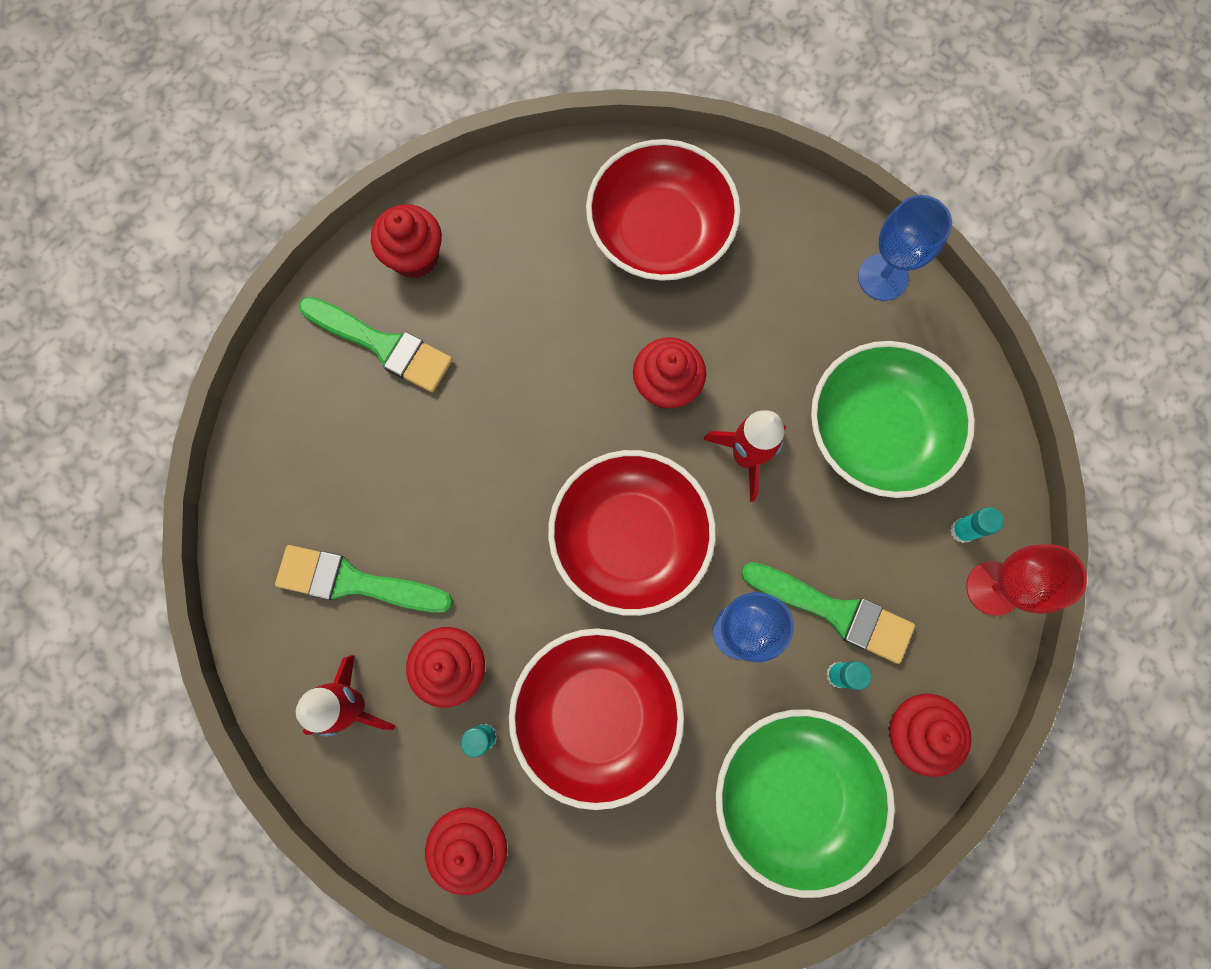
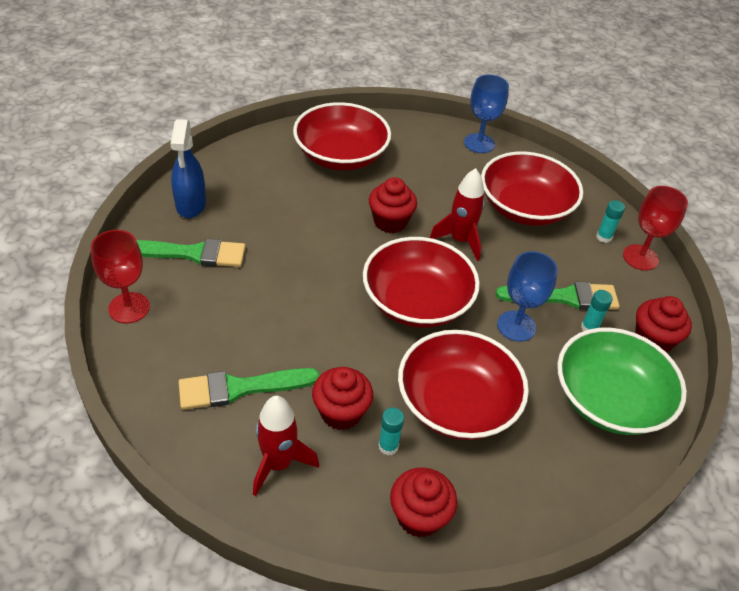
camera: 30 degrees left, 30 degrees down
red cupcake [371,204,442,278] -> blue spray bottle [170,119,206,218]
green bowl [811,341,975,498] -> red bowl [481,151,583,226]
none -> red goblet [91,230,150,323]

